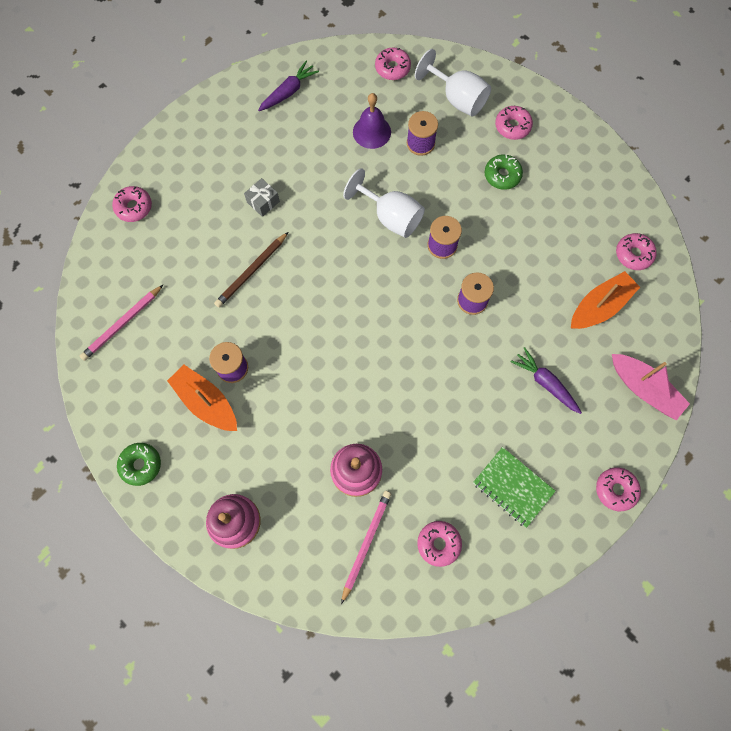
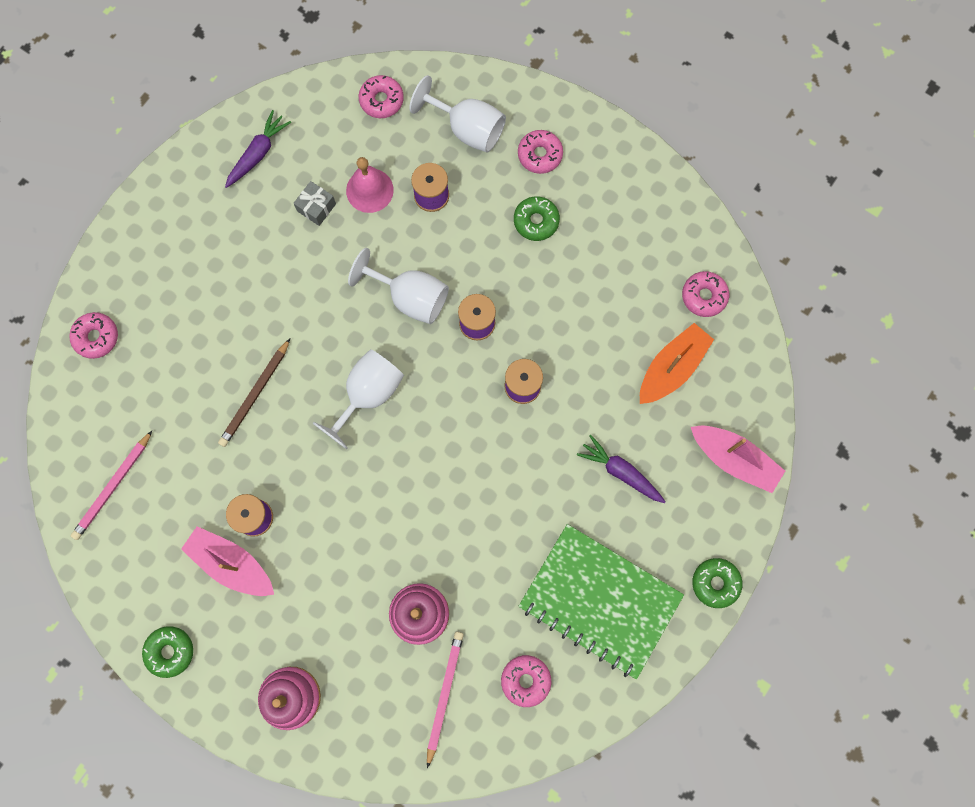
camera: 10 degrees left, 5 degrees up
orange boat [167,365,237,431] -> pink boat [181,526,274,596]
grey gift [244,178,280,217] -> grey gift moved to [293,181,336,226]
purple bell [353,93,391,149] -> pink bell [346,157,394,213]
green notebook [473,447,556,528] -> green notebook [518,524,684,679], size x1.75
pink donut [596,467,641,511] -> green donut [692,558,742,608]
none -> white goblet [313,349,404,449]

